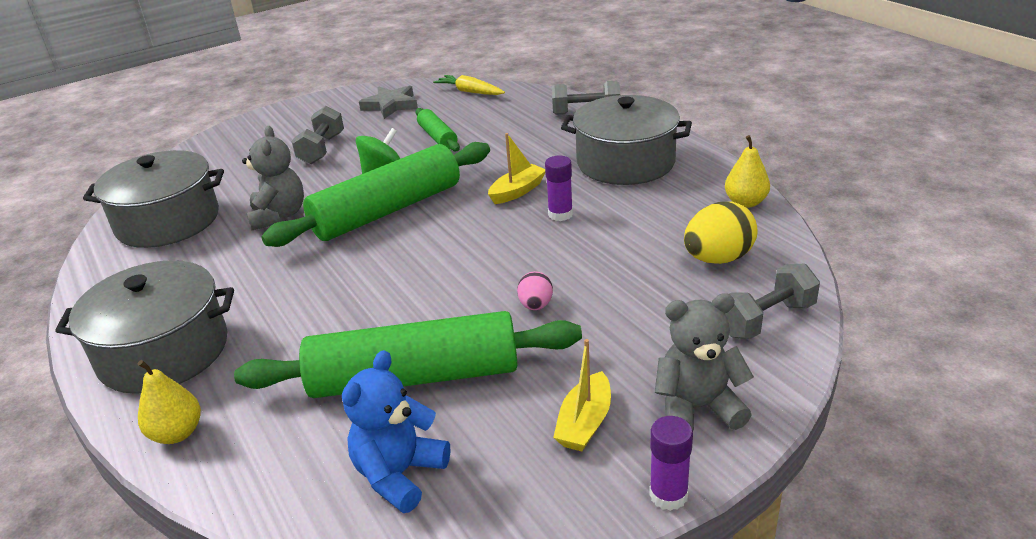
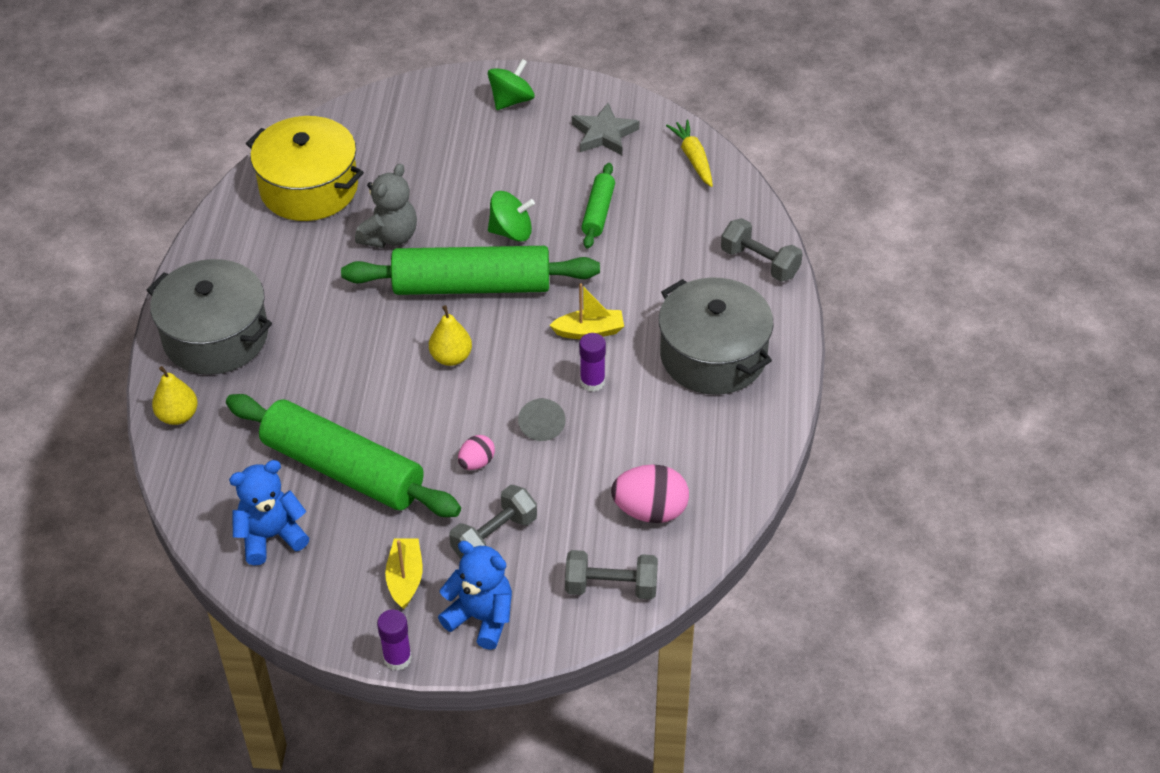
camera: 35 degrees right, 15 degrees up
grey pot [83,150,224,248] -> yellow pot [246,116,364,221]
grey dumbbell [292,106,344,164] -> grey dumbbell moved to [449,485,537,559]
yellow boat [553,339,611,451] -> yellow boat turned 120 degrees clockwise [385,538,423,609]
grey teddy bear [655,293,754,430] -> blue teddy bear [438,541,512,650]
yellow egg [684,202,758,264] -> pink egg [611,464,689,523]
yellow pear [725,135,770,208] -> yellow pear moved to [429,305,472,366]
none -> green spinning top [488,59,535,110]
none -> grey cone [518,398,566,441]

